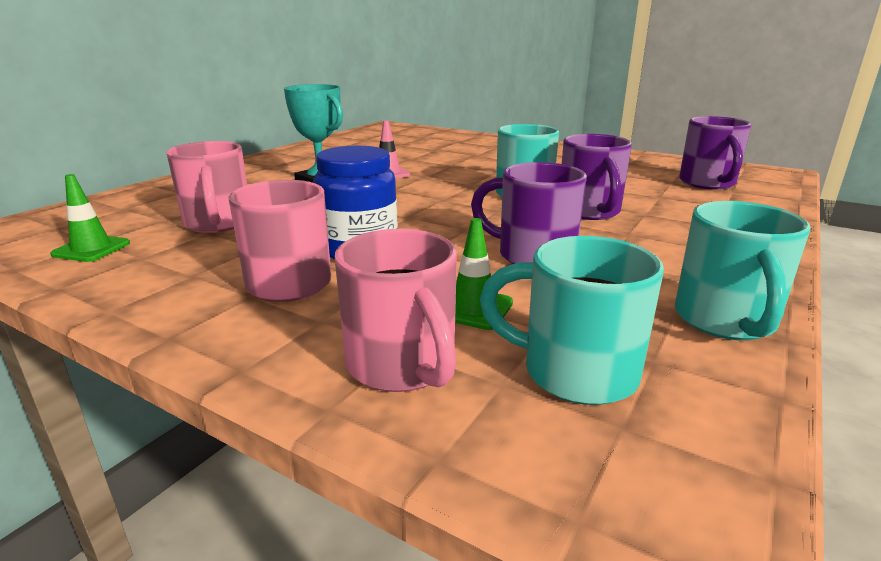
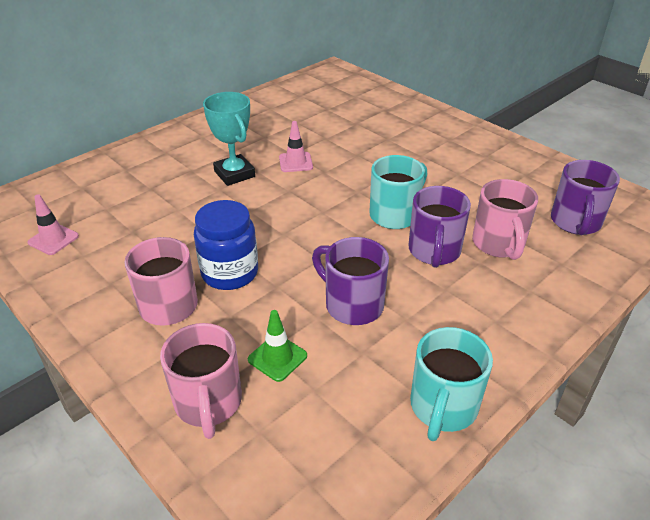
camera: 15 degrees right, 15 degrees up
green traffic cone [50,174,130,262] -> pink traffic cone [27,194,79,255]
pink mug [166,141,247,233] -> pink mug moved to [472,179,538,260]
turquoise mug [480,236,664,405] -> none

